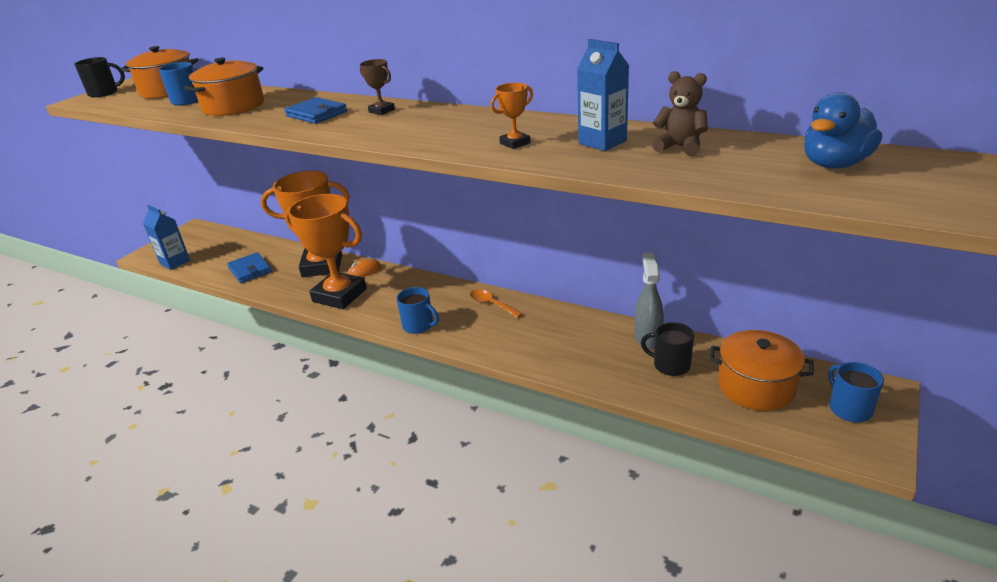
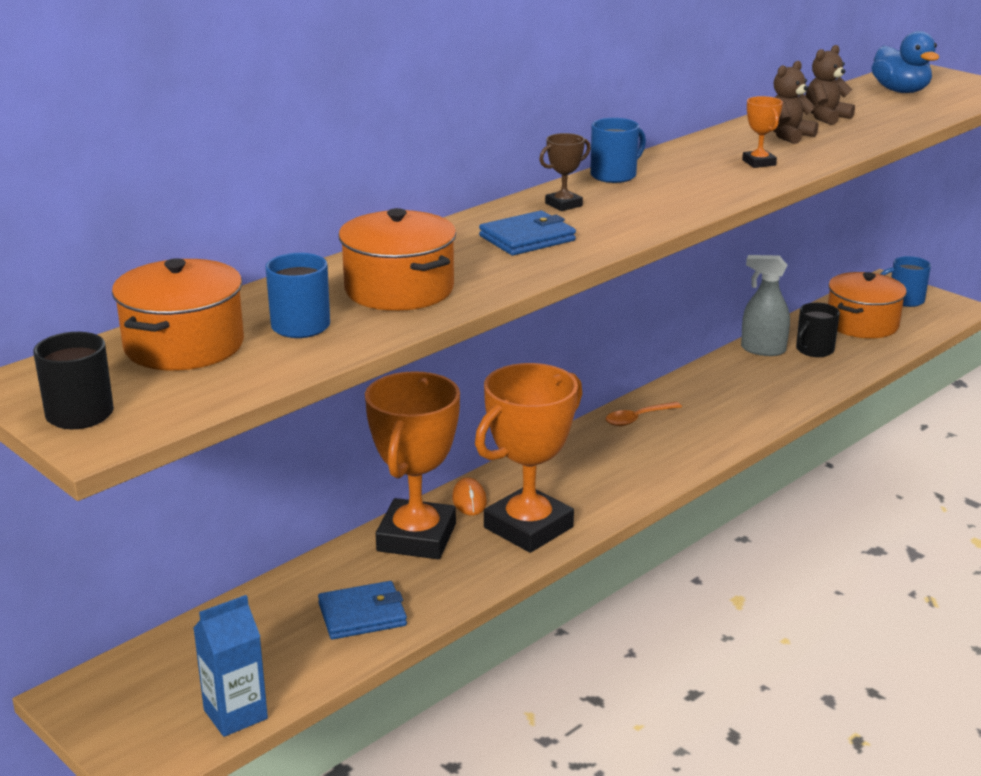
camera: 75 degrees left, 5 degrees down
blue mug [396,287,439,334] -> blue mug moved to [590,118,646,183]
blue carton [577,39,629,151] -> brown teddy bear [773,61,818,144]

